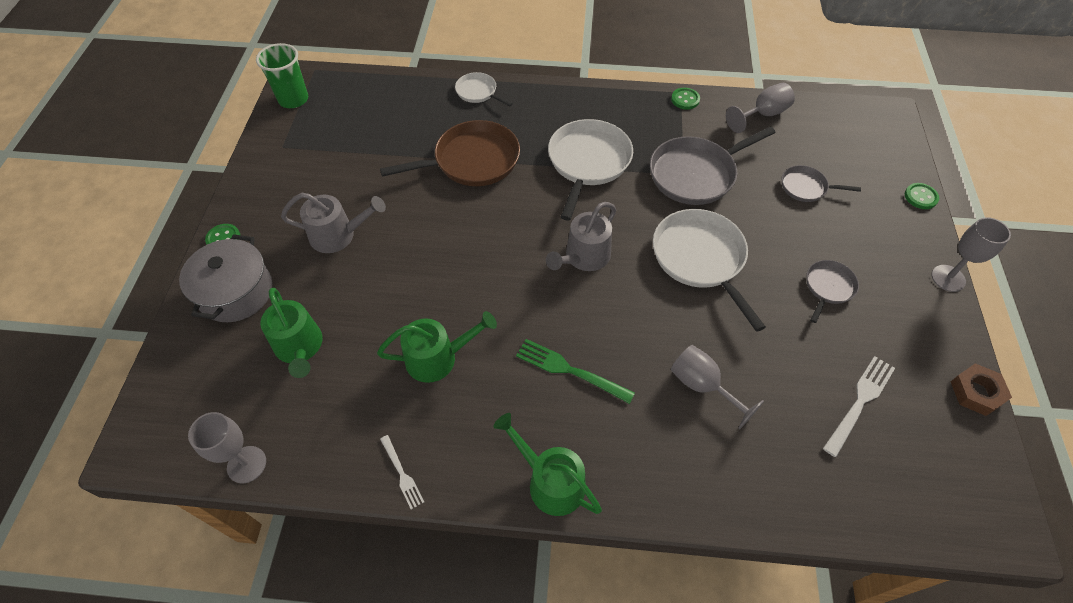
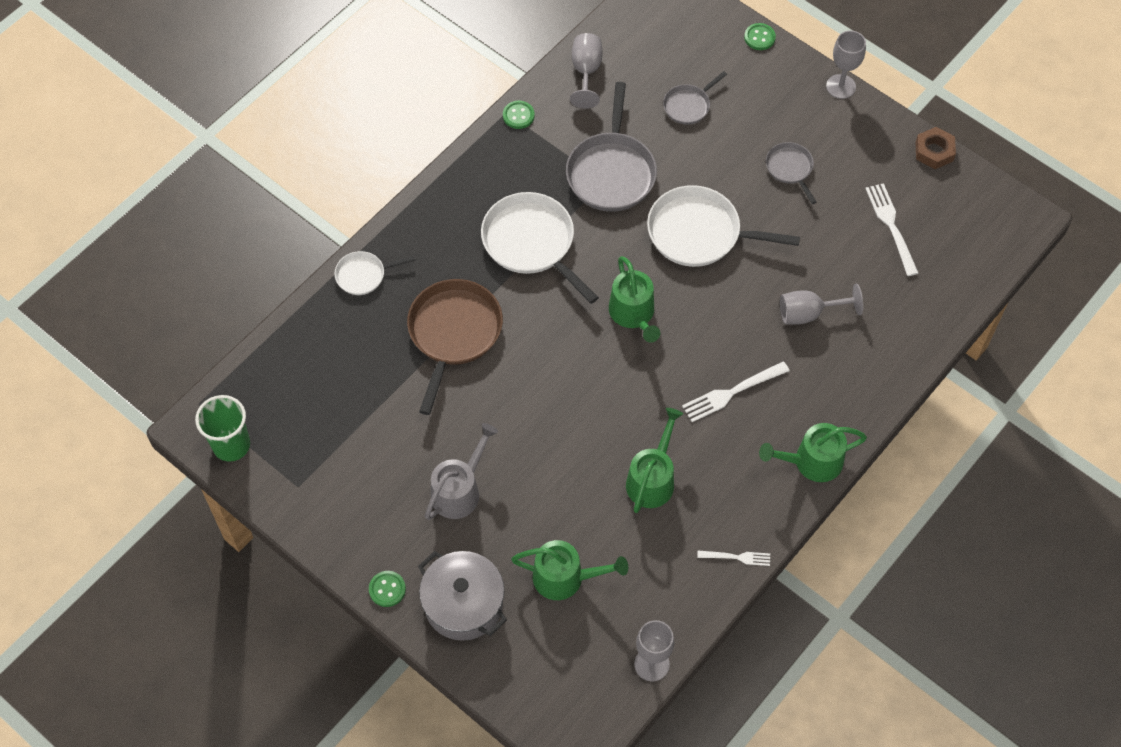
camera: 55 degrees left, 5 degrees up
green fork [516,339,635,404] -> white fork [682,361,789,422]
grey watering can [546,202,616,271] -> green watering can [609,256,660,343]

